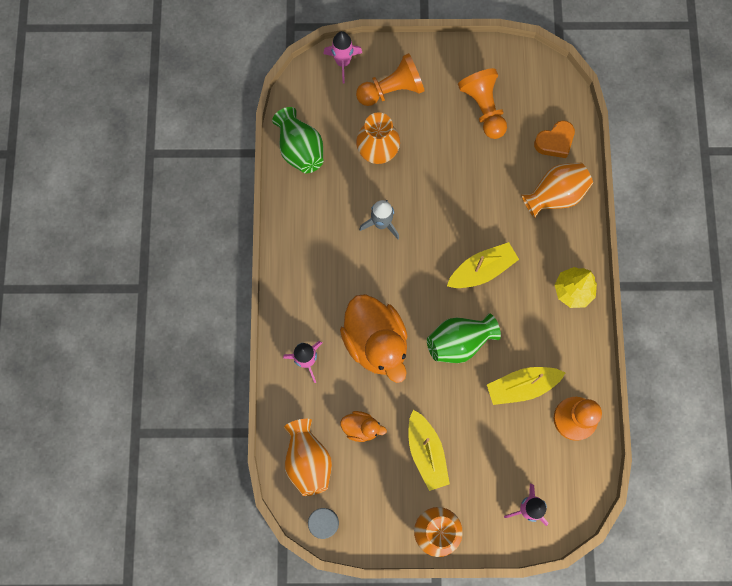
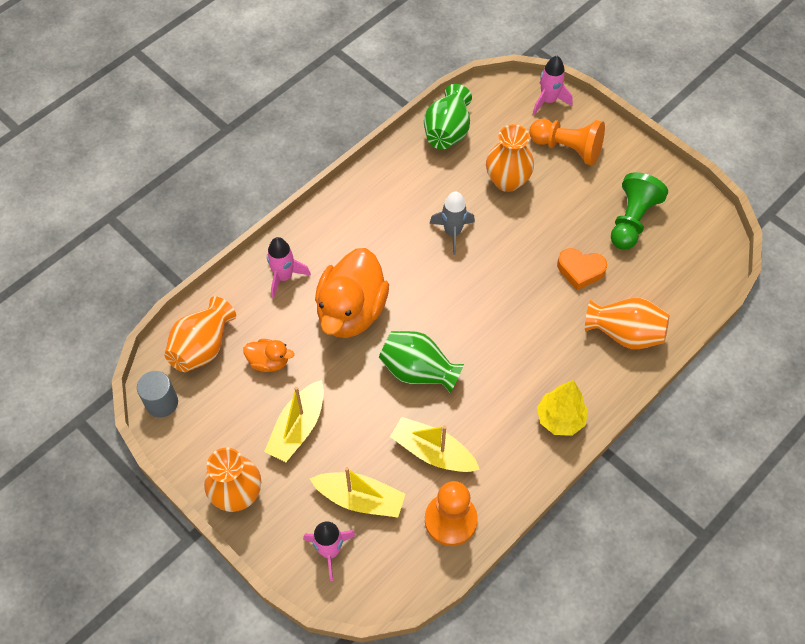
camera: 45 degrees right, 15 degrees down
orange duck [340,411,387,442] -> orange duck turned 45 degrees counterclockwise [243,339,294,372]
yellow boat [447,242,519,288] -> yellow boat moved to [310,467,405,517]
orange pawn [458,68,507,139] -> green pawn [611,172,668,250]
orange heart [534,120,575,158] -> orange heart moved to [557,248,607,290]

